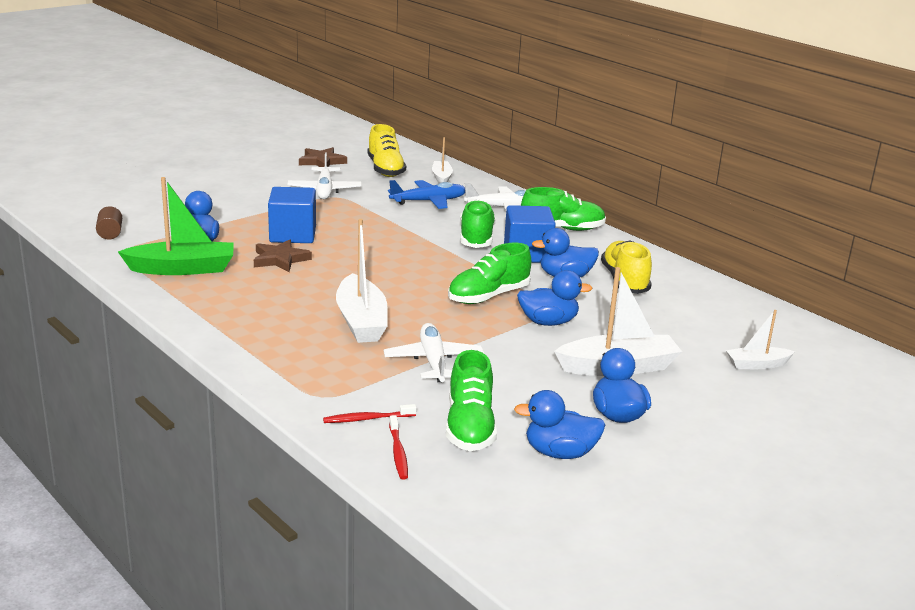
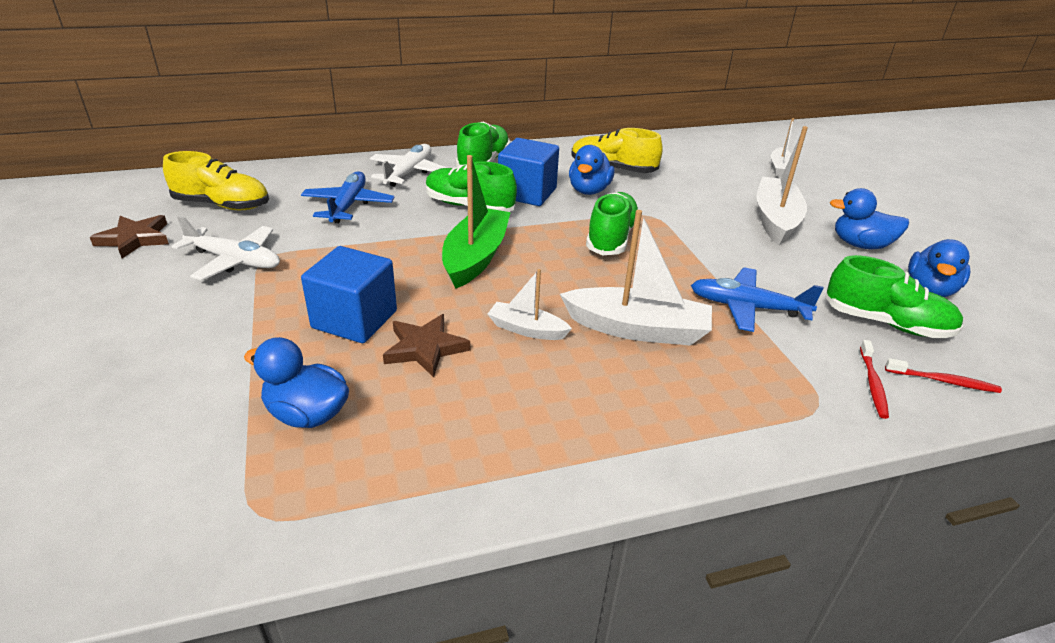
camera: 65 degrees left, 10 degrees up
brown cylinder [96,206,122,240] -> none
green boat [118,177,234,275] -> green boat moved to [442,155,511,289]
white plane [384,323,484,382] -> blue plane [691,267,824,332]
white boat [432,137,453,183] -> white boat moved to [488,269,572,340]
green shoe [448,243,531,304] -> green shoe turned 150 degrees counterclockwise [586,192,638,255]
blue duck [517,270,592,326] -> none

